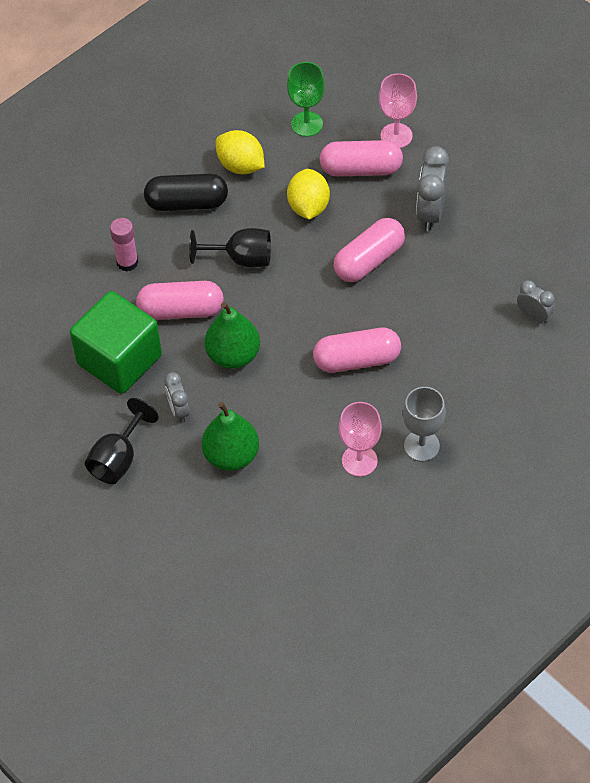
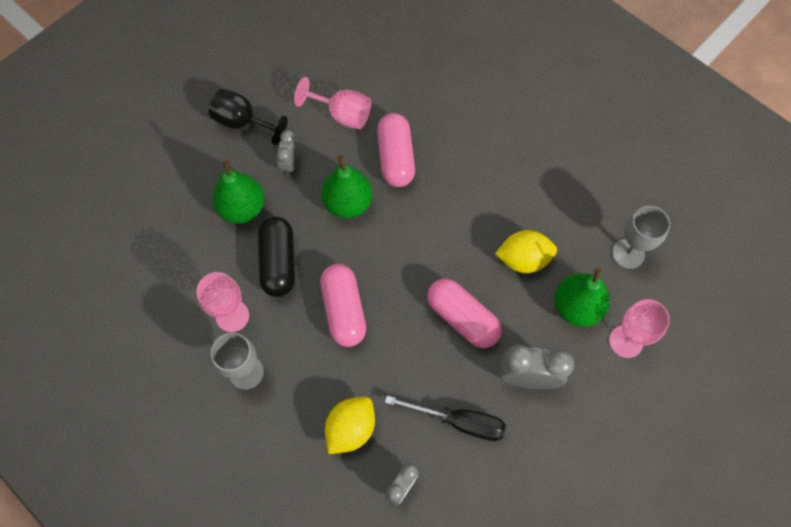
camera: 85 degrees right, 10 degrees up
green cube [70,291,162,394] -> pink goblet [294,77,371,129]
pink glue stick [110,218,138,272] -> none
black capsule [144,173,228,211] -> black capsule moved to [258,217,295,297]
grey clock [164,372,190,423] -> grey clock turned 60 degrees counterclockwise [276,130,298,176]
black goblet [189,228,271,267] -> none
yellow lemon [216,130,265,174] -> yellow lemon moved to [325,397,375,454]
green goblet [287,62,325,137] -> grey goblet [612,206,670,269]
pink capsule [320,140,403,177] -> green pear [554,268,610,327]
none -> black screwdriver [385,396,506,441]

